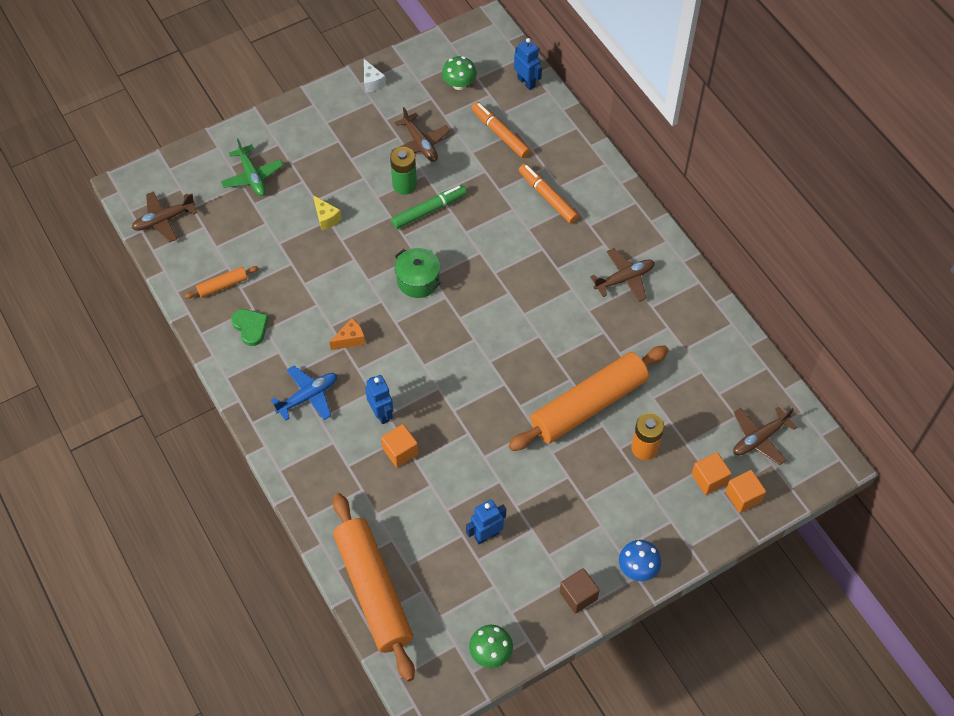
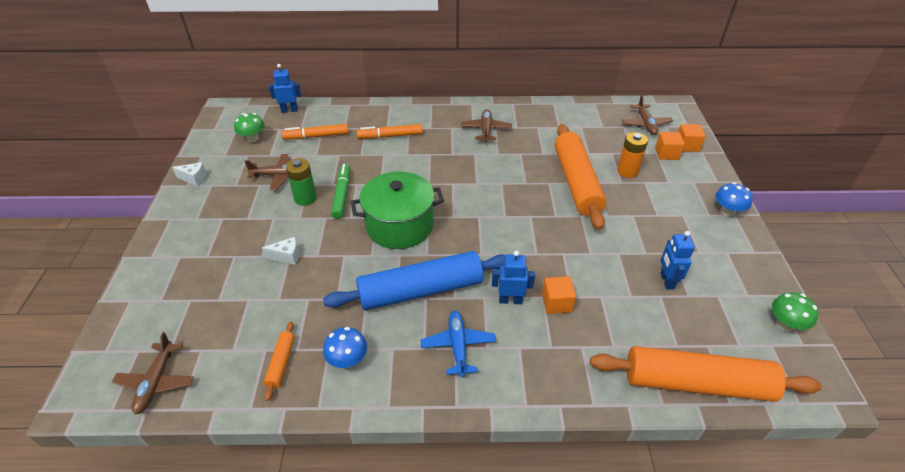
camera: 60 degrees left, 15 degrees down
green plane [221,139,284,196] -> none
green heart [231,309,269,346] -> blue mushroom [323,327,367,368]
yellow cheese [313,195,342,230] -> white cheese [262,237,299,265]
orange cheese [329,318,365,350] -> blue rolling pin [323,251,505,310]
green pot [395,248,441,298] -> green pot [351,172,444,249], size x1.73
brown cube [559,568,600,614] -> none

